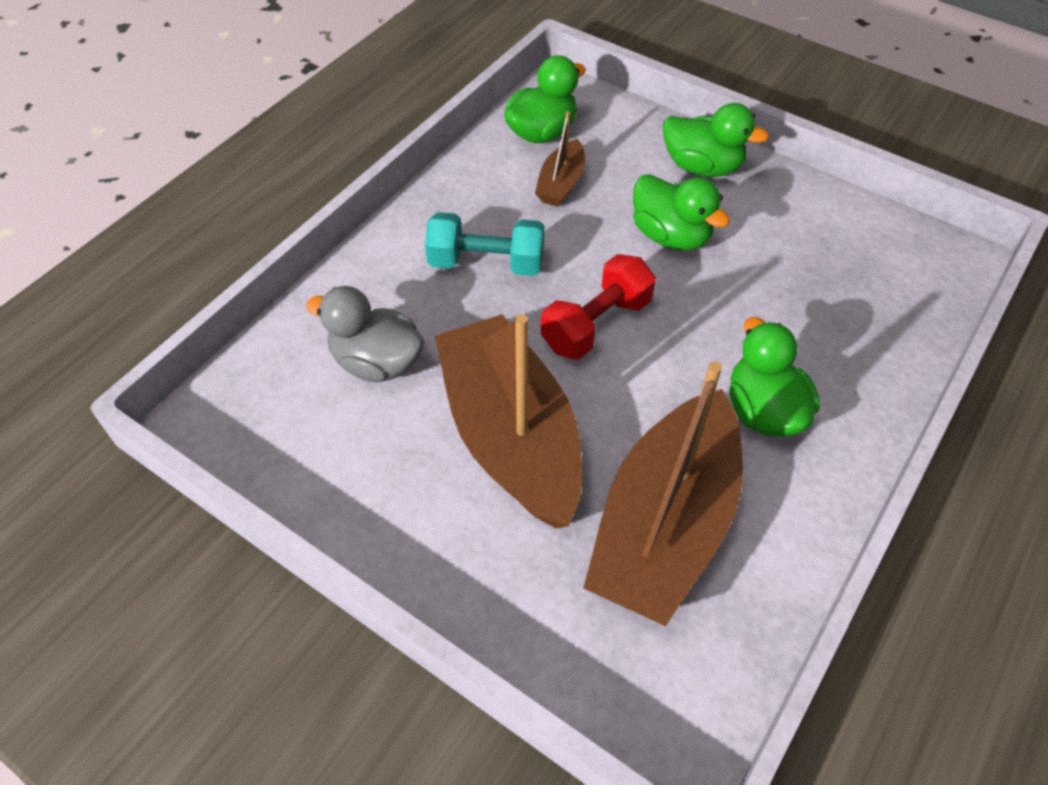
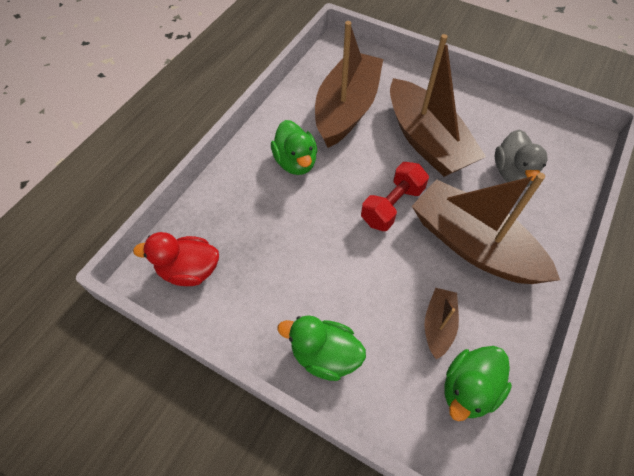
camera: 175 degrees right, 5 degrees up
grey duck [306,286,425,382] -> grey duck turned 75 degrees clockwise [495,130,548,187]
turquoise dumbbell [425,212,544,276] -> brown boat [412,173,560,284]
green duck [633,174,730,251] -> none
none -> red duck [133,232,219,286]

